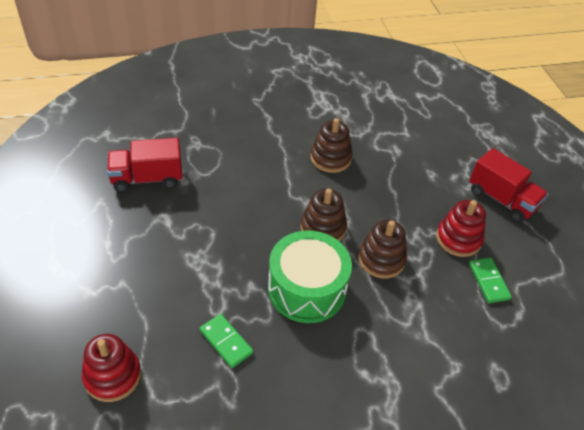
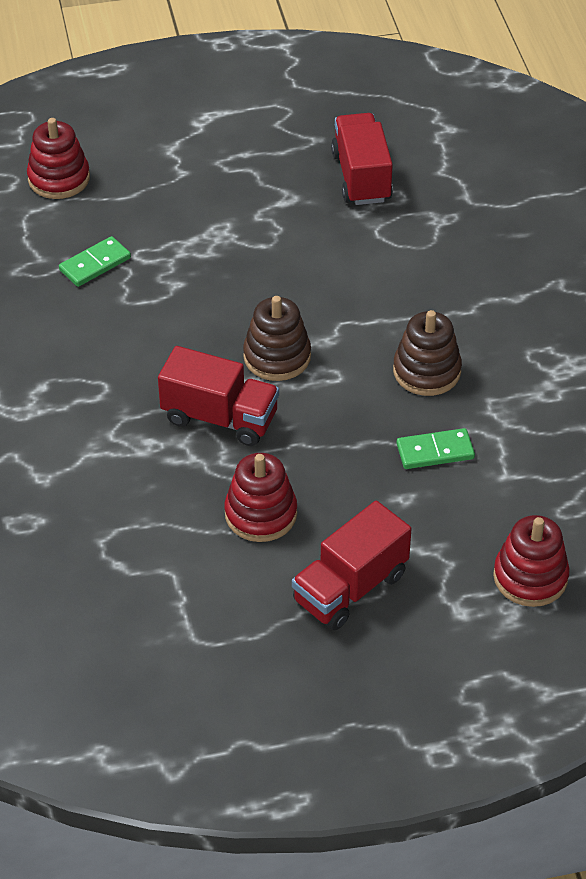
camera: 95 degrees right, 0 degrees up
green drum [268,231,352,323] -> none
brown stacking toy [358,220,407,278] -> red truck [158,346,279,446]
green domino [469,258,512,303] -> green domino moved to [396,428,475,469]
none -> red stacking toy [493,515,570,607]

